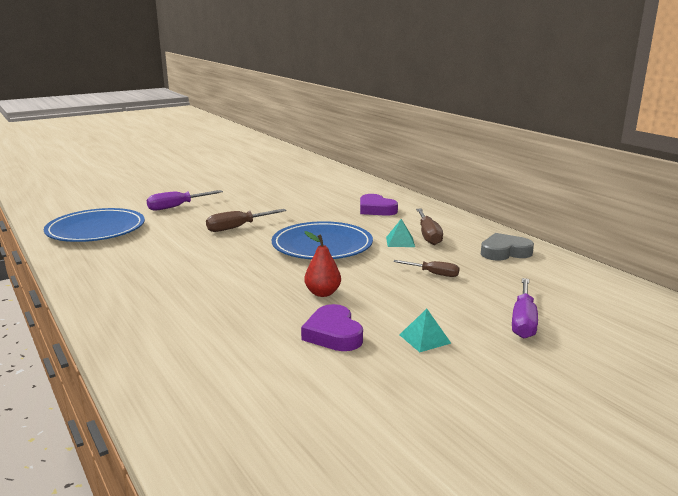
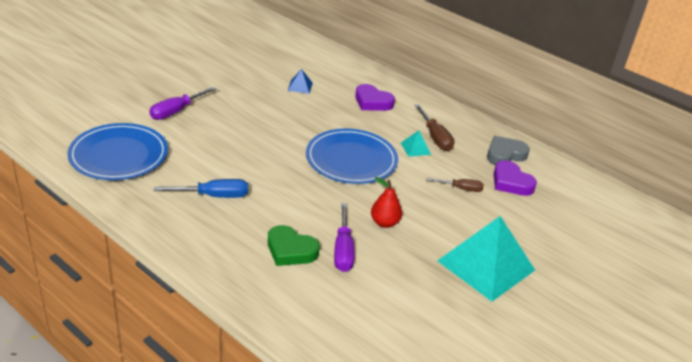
camera: 20 degrees left, 15 degrees up
brown screwdriver [206,209,287,232] -> none
purple heart [301,304,363,351] -> purple heart moved to [494,160,537,196]
turquoise pyramid [399,309,451,352] -> turquoise pyramid [437,216,535,302], size x2.42
purple screwdriver [512,278,538,339] -> purple screwdriver moved to [334,203,355,272]
none -> blue screwdriver [154,179,248,198]
none -> green heart [268,225,320,266]
none -> blue pyramid [288,69,313,94]

